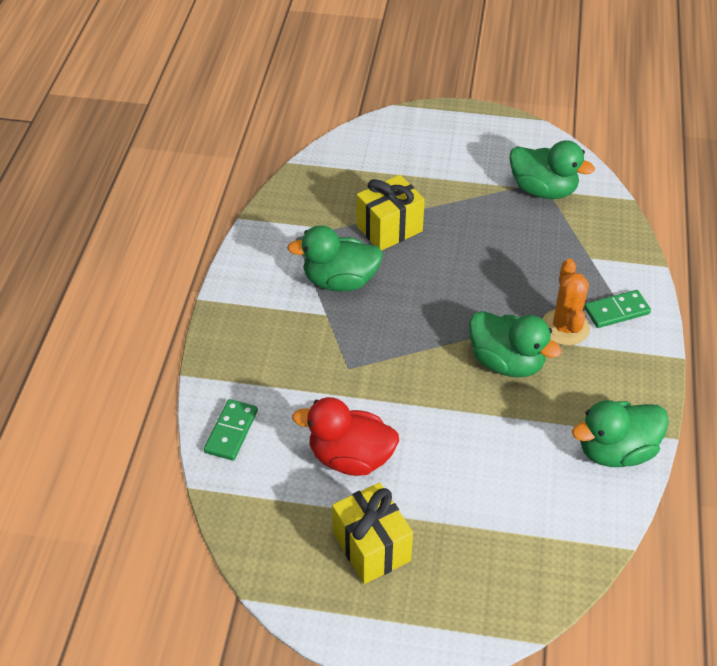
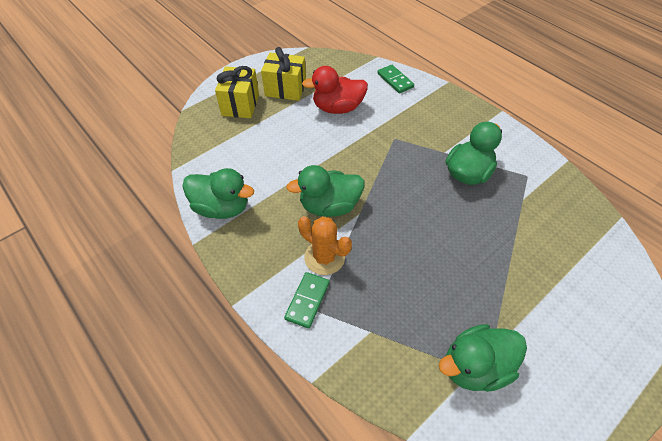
camera: 130 degrees right, 5 degrees up
red duck [292,397,399,476] -> red duck turned 150 degrees counterclockwise [302,66,368,114]
yellow gift [357,175,425,251] -> yellow gift moved to [215,66,259,118]
green duck [572,400,669,467] -> green duck turned 90 degrees clockwise [182,168,254,219]

